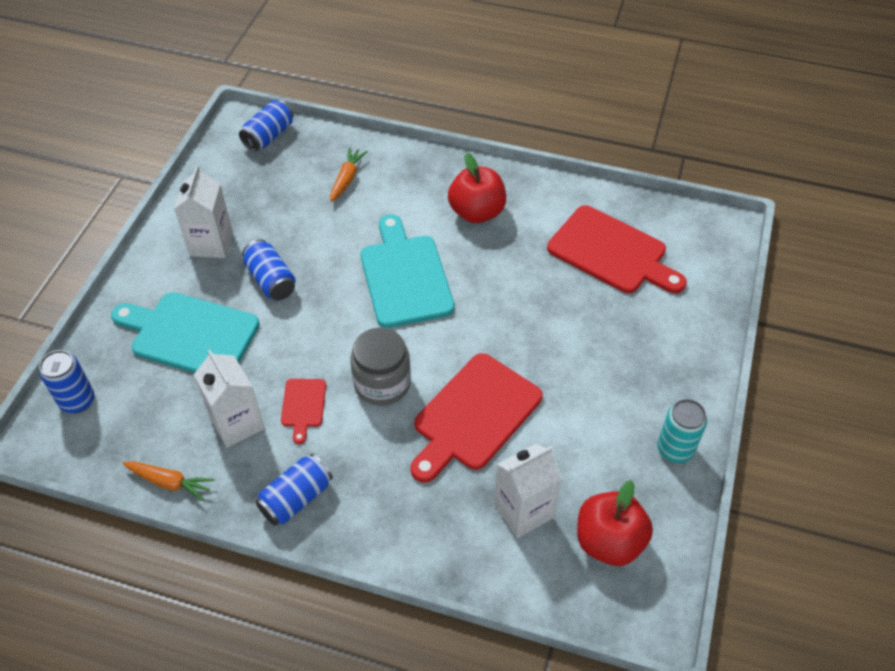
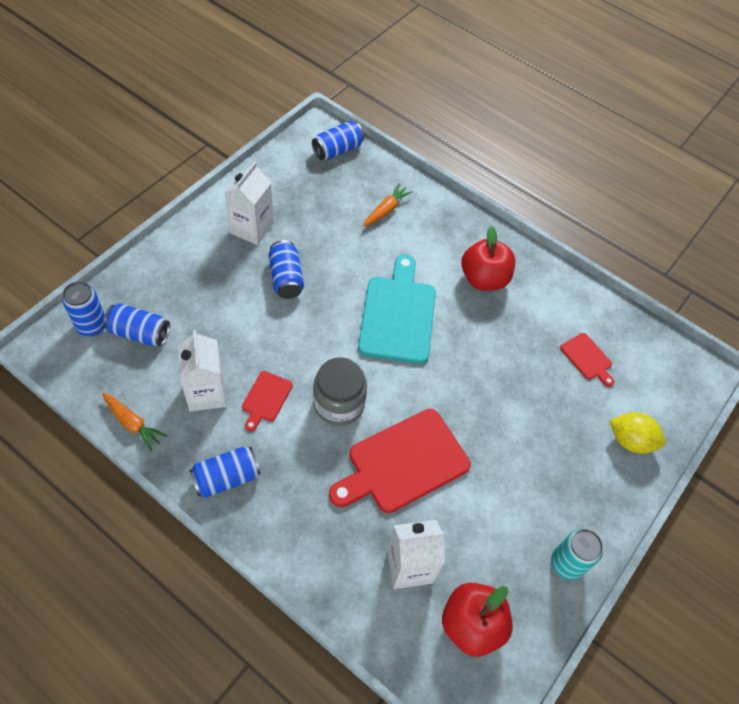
camera: 15 degrees right, 5 degrees up
turquoise cutting board [111,292,260,373] -> none
red cutting board [547,205,687,293] -> red cutting board [560,333,614,387], size x0.48
none -> blue can [104,303,170,346]
none -> yellow lemon [609,412,666,454]

